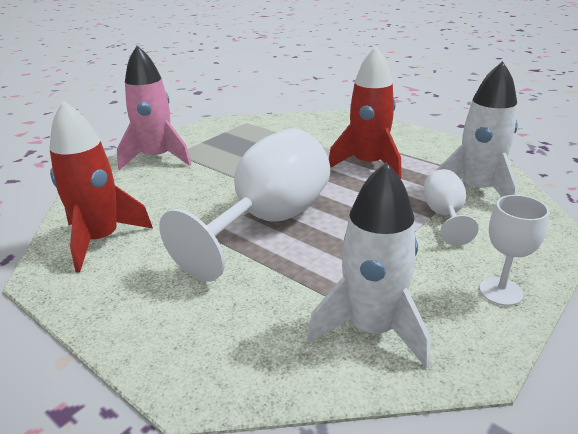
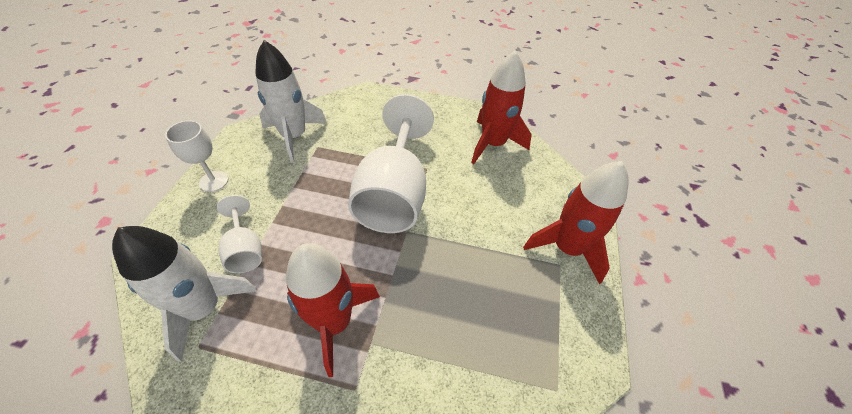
camera: 150 degrees right, 20 degrees up
pink rocket [117,46,191,170] -> red rocket [523,161,629,284]

